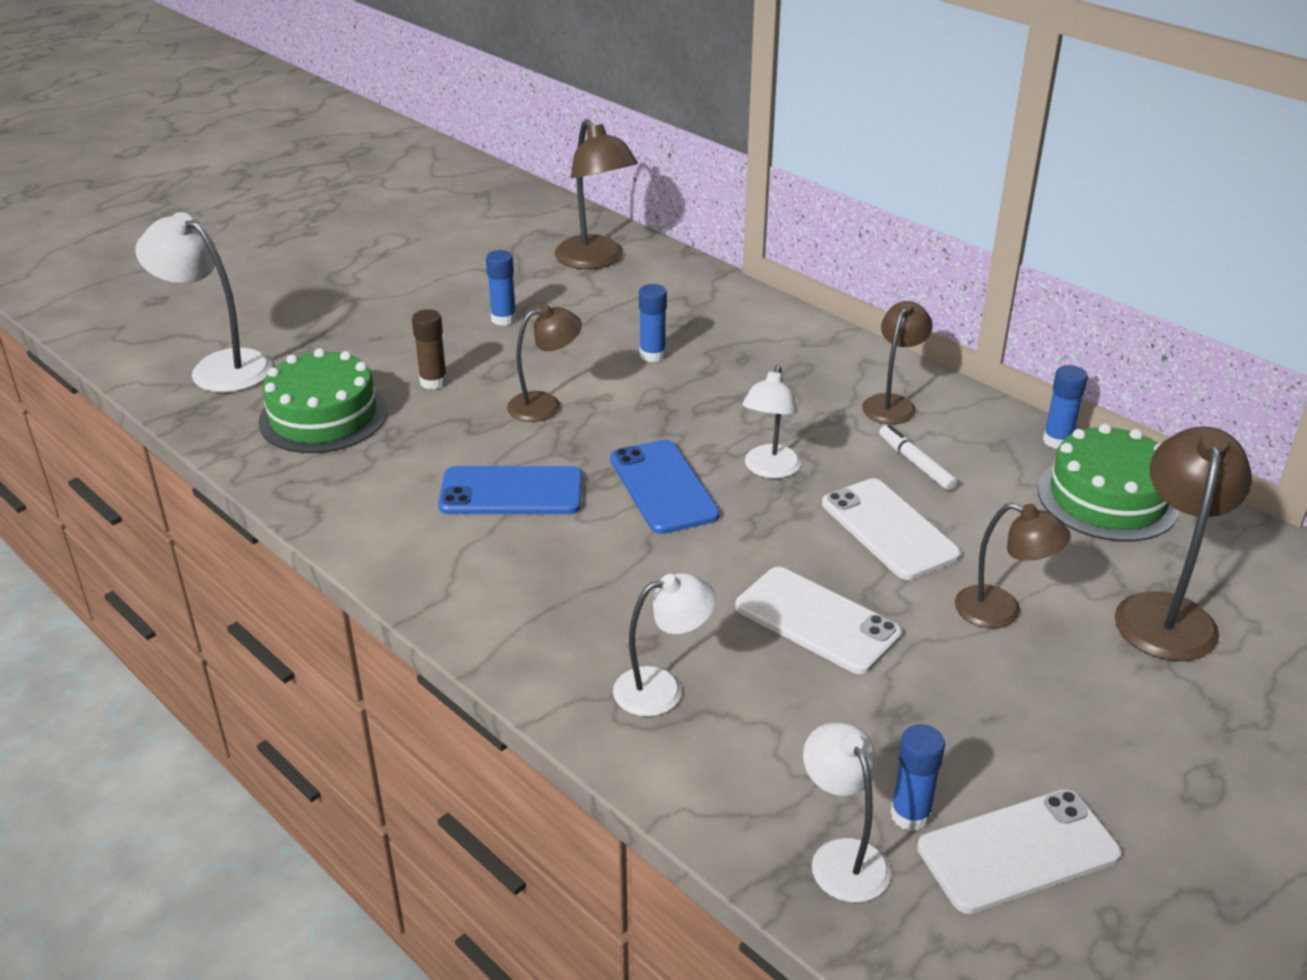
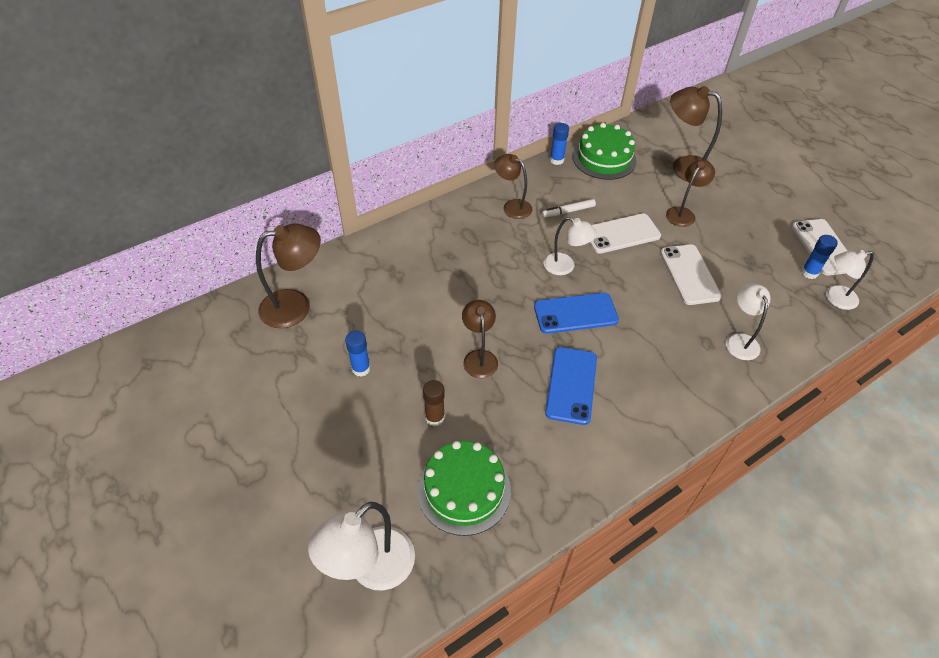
camera: 80 degrees left, 15 degrees up
blue glue stick [639,284,667,362] -> none
white phone [735,567,902,674] -> white phone turned 60 degrees counterclockwise [660,244,722,305]

